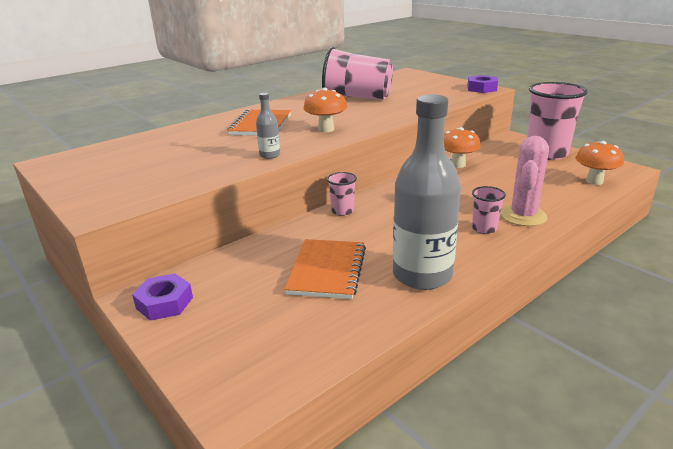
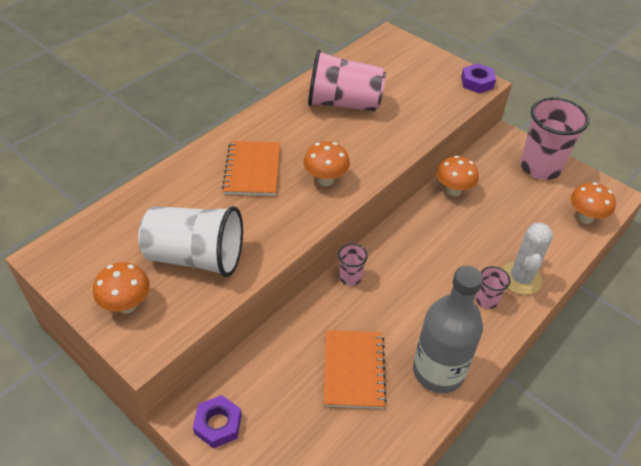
camera: 10 degrees left, 20 degrees up
grey bottle [256,93,280,159] -> none
pink cactus [501,136,549,226] -> white cactus [502,223,553,295]
none -> orange mushroom [93,262,150,314]
none -> white cup [138,206,243,277]

